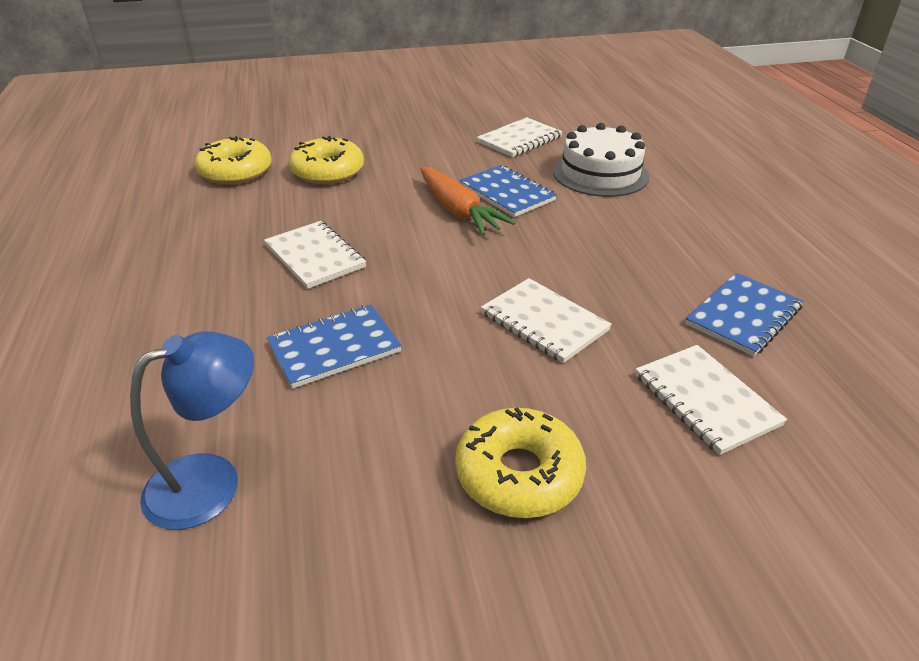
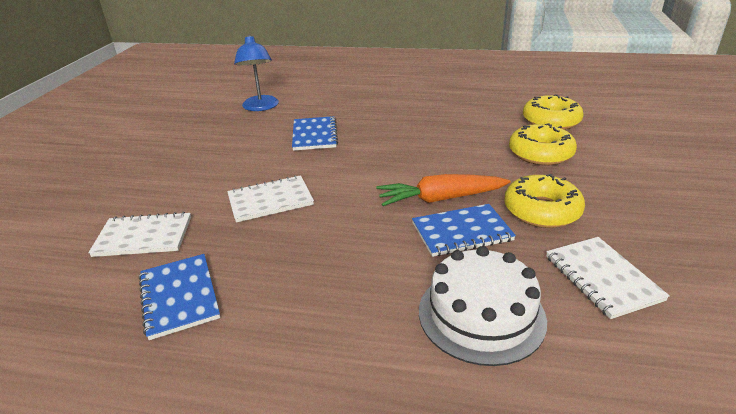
camera: 115 degrees right, 5 degrees down
white notebook [264,221,366,289] -> none
yellow donut [455,407,586,518] -> yellow donut moved to [504,174,585,228]

